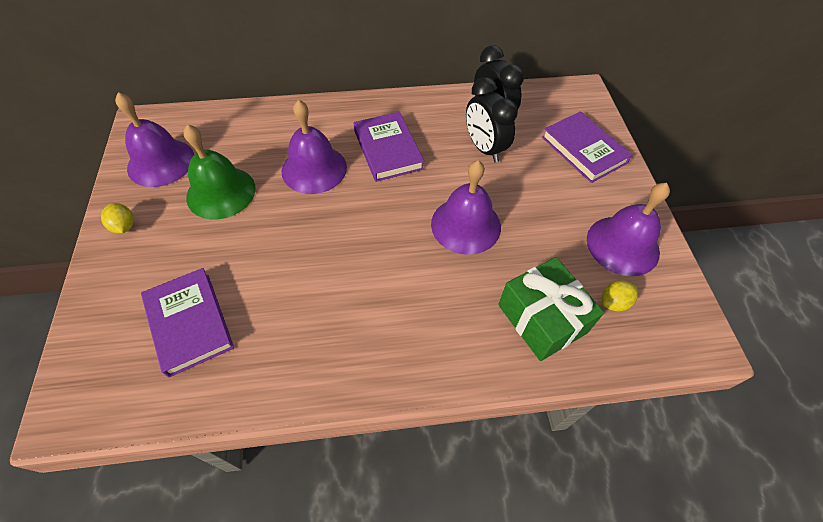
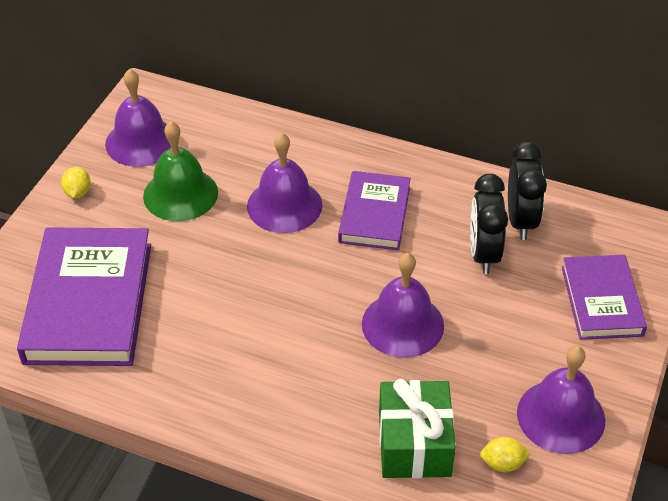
camera: 30 degrees right, 10 degrees down
purple book [141,268,234,377] -> purple book [17,227,151,366], size x1.67

